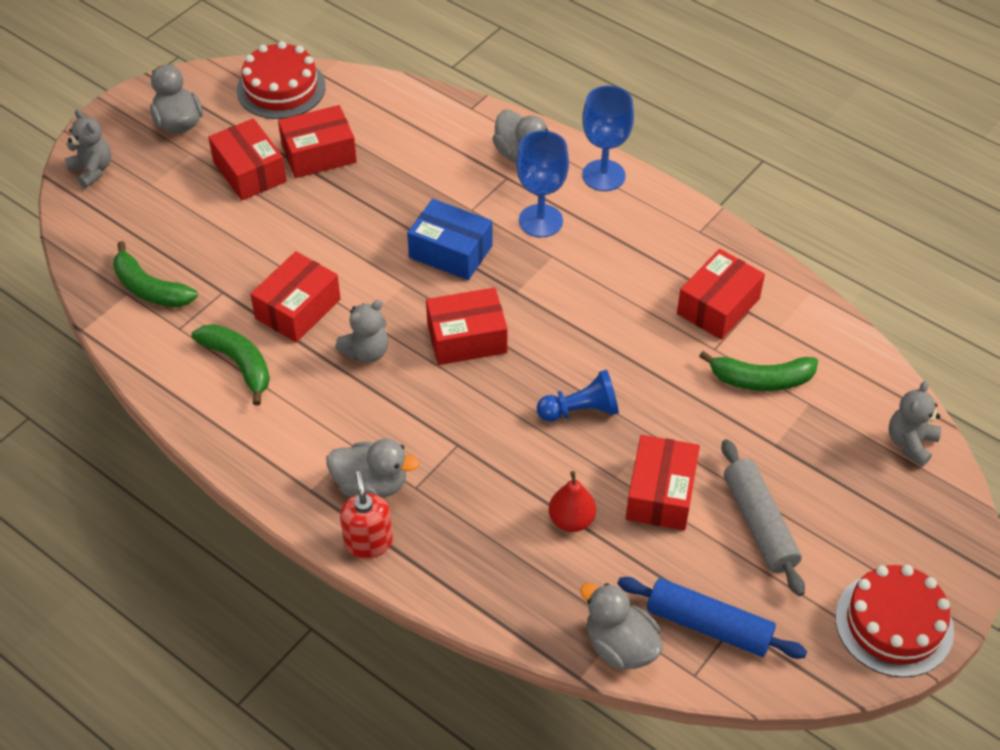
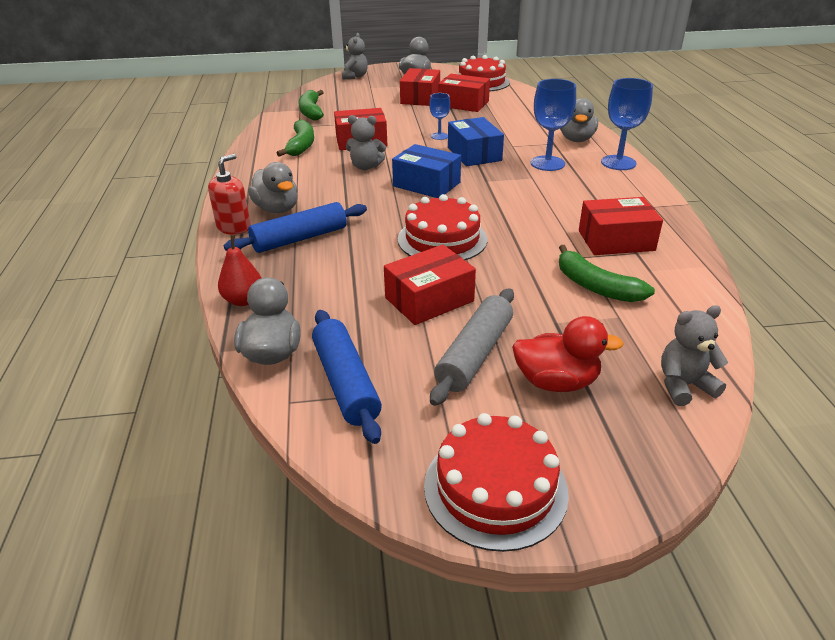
camera: 45 degrees right, 15 degrees down
red box [426,287,508,365] -> blue box [392,144,461,198]
blue pawn [537,370,619,422] -> red cake [398,194,487,260]
red pear [549,471,596,532] -> red pear moved to [218,235,262,306]
none -> blue rolling pin [224,202,367,253]
none -> blue goblet [429,93,450,140]
none -> red duck [512,316,624,392]

